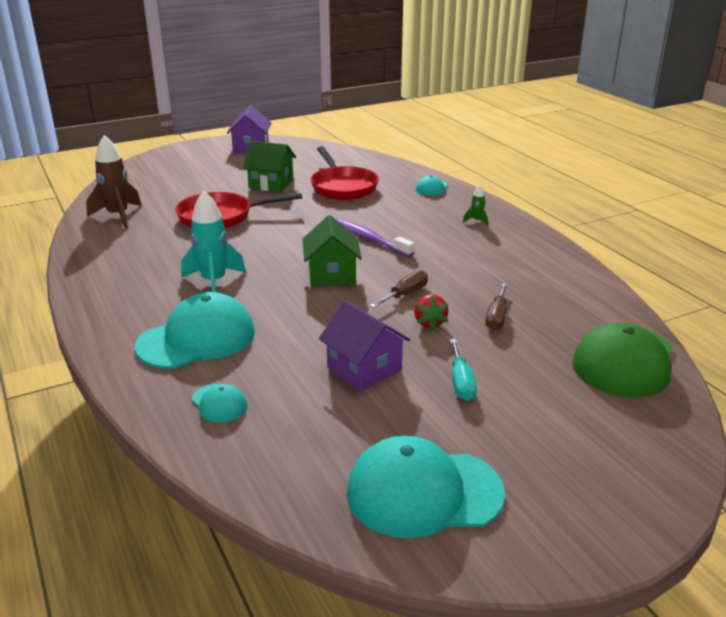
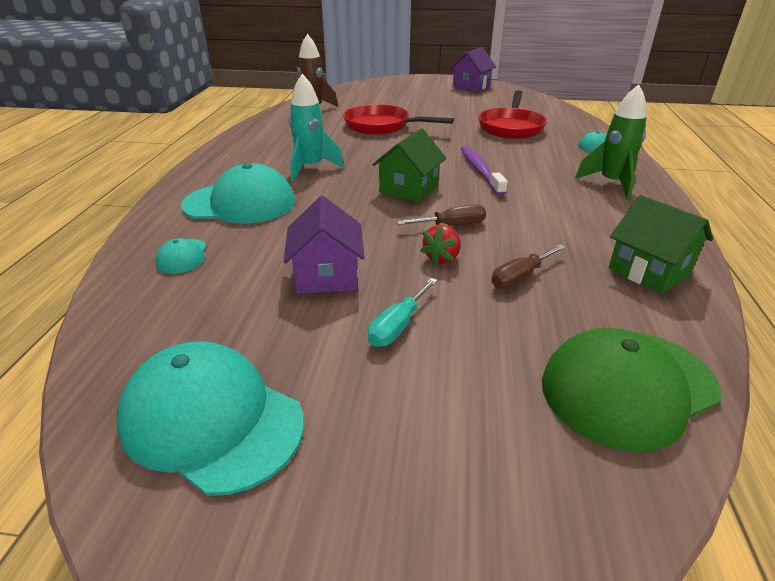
camera: 35 degrees right, 5 degrees up
green house [243,141,296,192] -> green house moved to [608,195,713,294]
green rocket [463,185,488,226] -> green rocket [575,84,647,200], size x2.16

